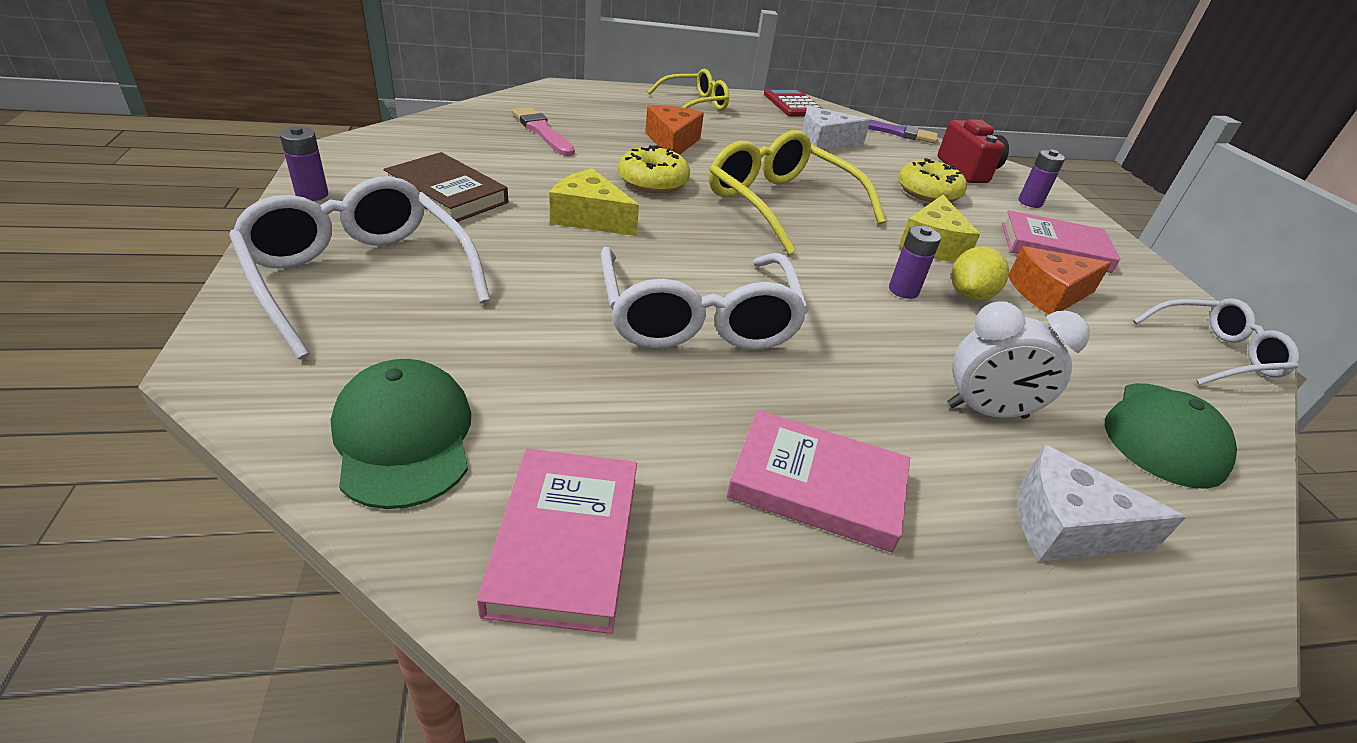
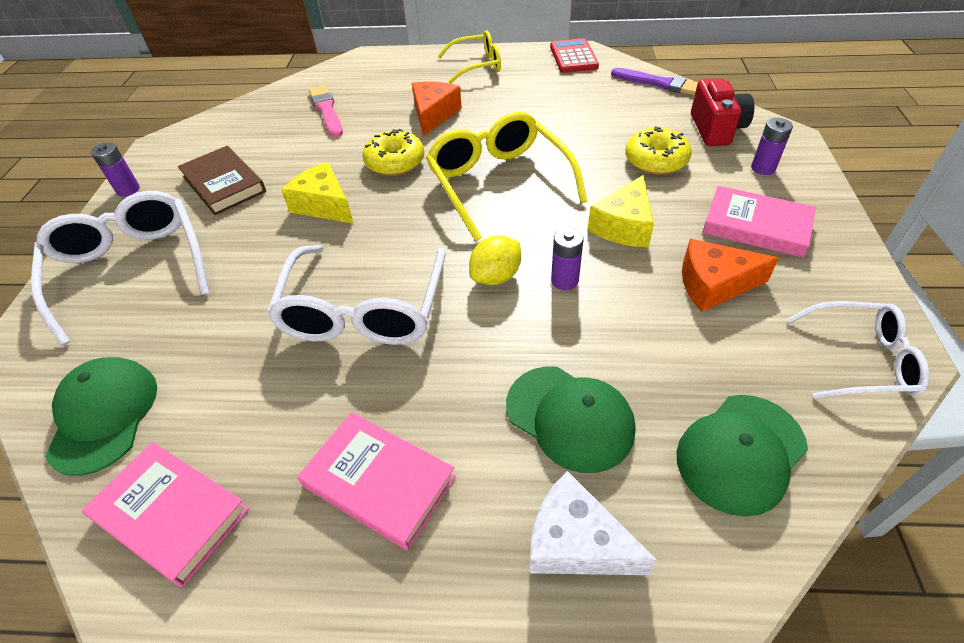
camera: 20 degrees right, 10 degrees up
pink book [477,449,637,634] -> pink book turned 75 degrees counterclockwise [82,442,249,587]
white cheese [802,106,871,150] -> none
white clock [947,301,1090,419] -> green cap [506,366,636,473]
yellow lemon [951,246,1009,301] -> yellow lemon moved to [469,235,521,285]

